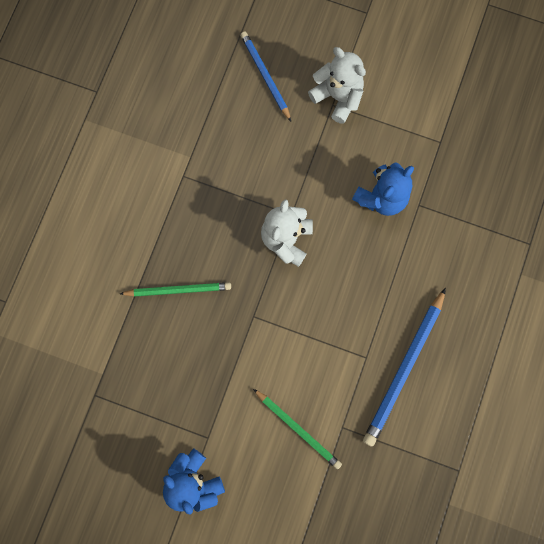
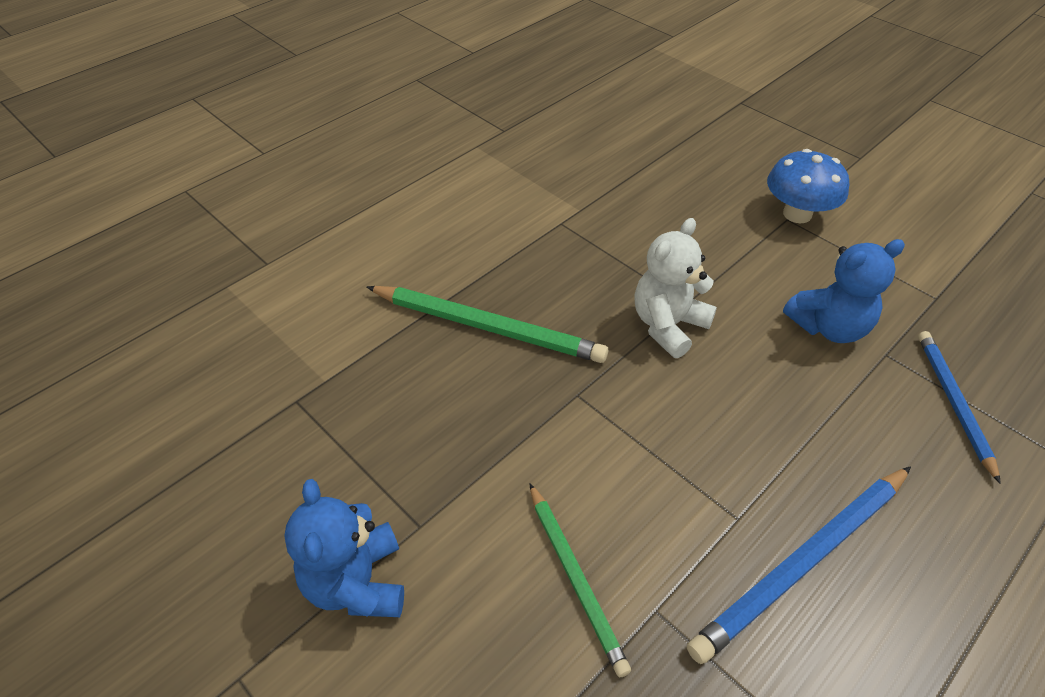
camera: 25 degrees right, 30 degrees down
green pencil [120,282,231,297] -> green pencil [366,286,608,363], size x1.55
blue pencil [240,31,291,121] -> blue pencil moved to [918,331,1001,484]
white teddy bear [308,47,366,124] -> blue mushroom [767,149,849,223]

